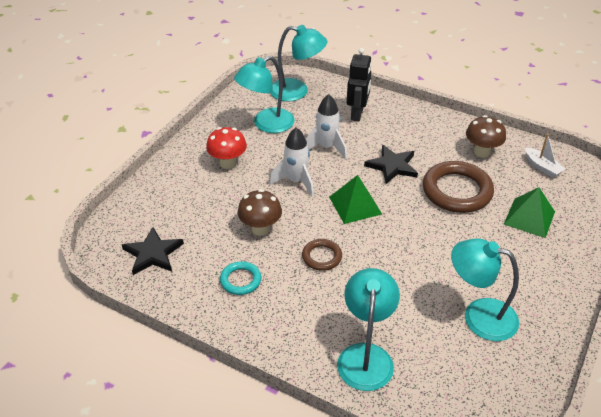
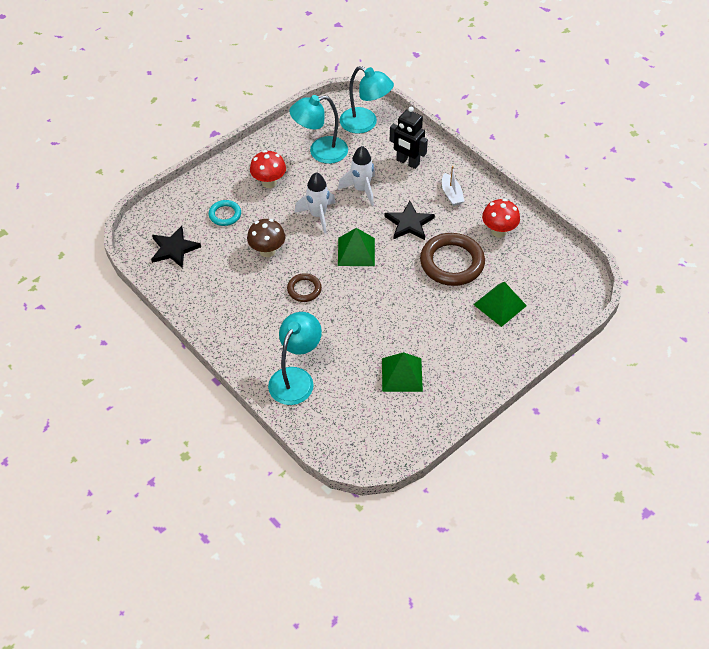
camera: 20 degrees right, 10 degrees up
turquoise ring [220,261,261,295] -> turquoise ring moved to [209,200,241,226]
black robot [347,48,372,122] -> black robot turned 90 degrees clockwise [389,107,428,169]
turquoise lamp [451,238,519,341] -> green pyramid [382,352,423,392]
brown mushroom [466,115,506,158] -> red mushroom [482,199,520,237]
white boat [525,134,566,178] -> white boat moved to [442,166,464,206]

